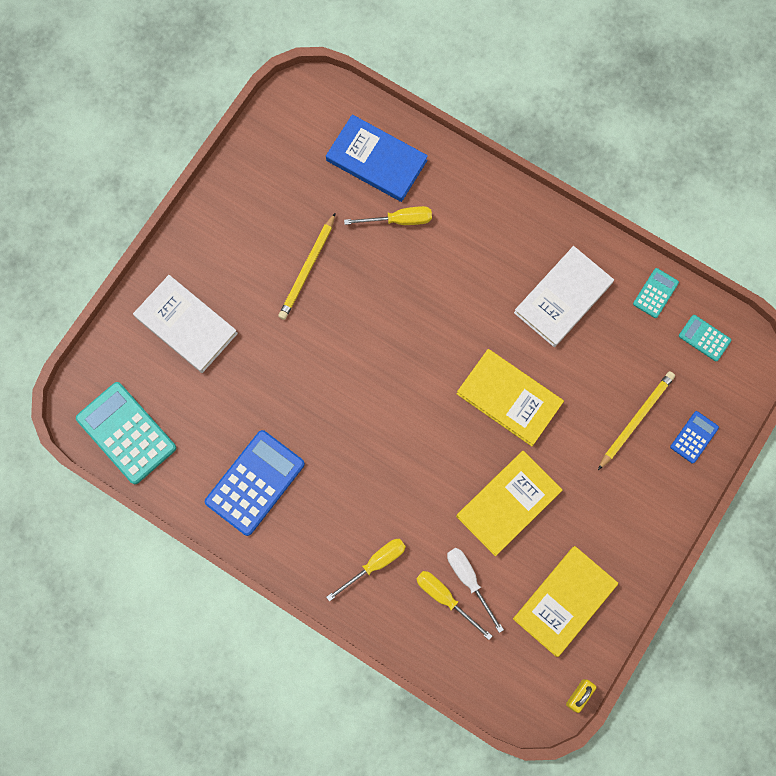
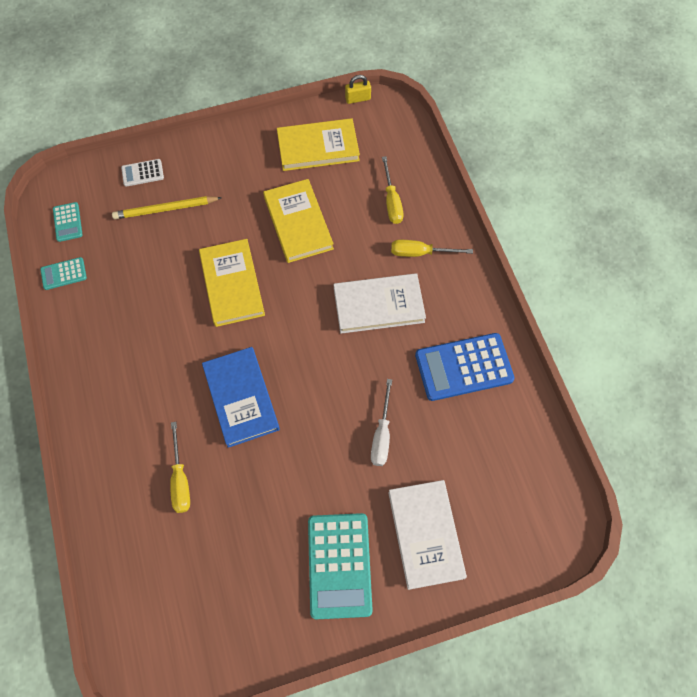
camera: 140 degrees left, 10 degrees down
turquoise calculator [76,382,176,484] -> turquoise calculator moved to [308,513,373,619]
yellow pencil [278,212,336,320] -> none
blue book [326,114,428,202] -> blue book moved to [202,347,280,448]
yellow screwdriver [344,206,432,225] -> yellow screwdriver turned 135 degrees counterclockwise [170,422,190,513]
white screwdriver [447,548,504,633] -> white screwdriver moved to [371,379,392,466]
yellow book [456,451,562,556] -> yellow book turned 75 degrees clockwise [263,179,334,263]
white book [514,246,614,347] -> white book moved to [334,273,426,334]
blue calculator [670,411,719,463] -> white calculator [121,159,164,187]

